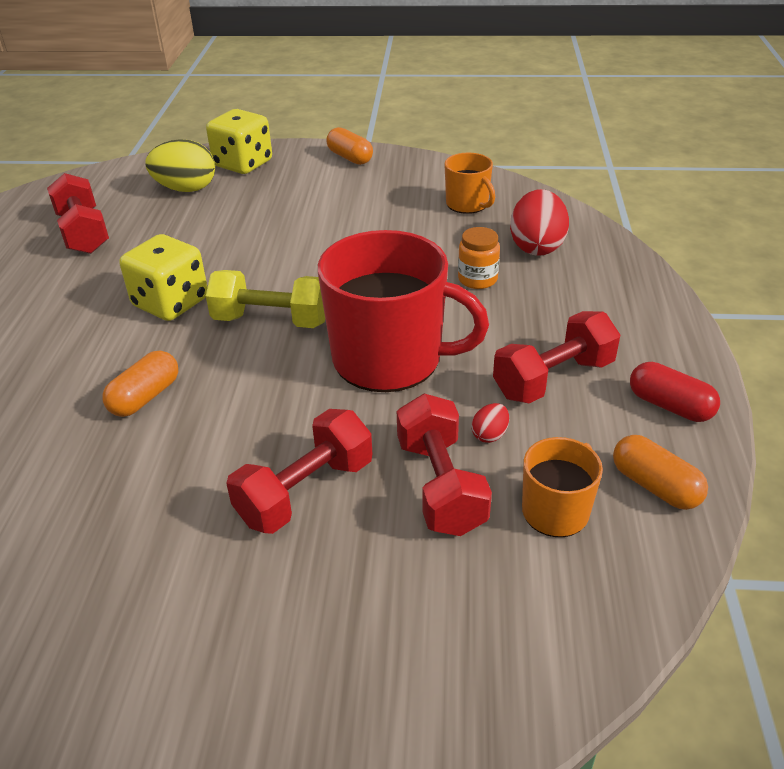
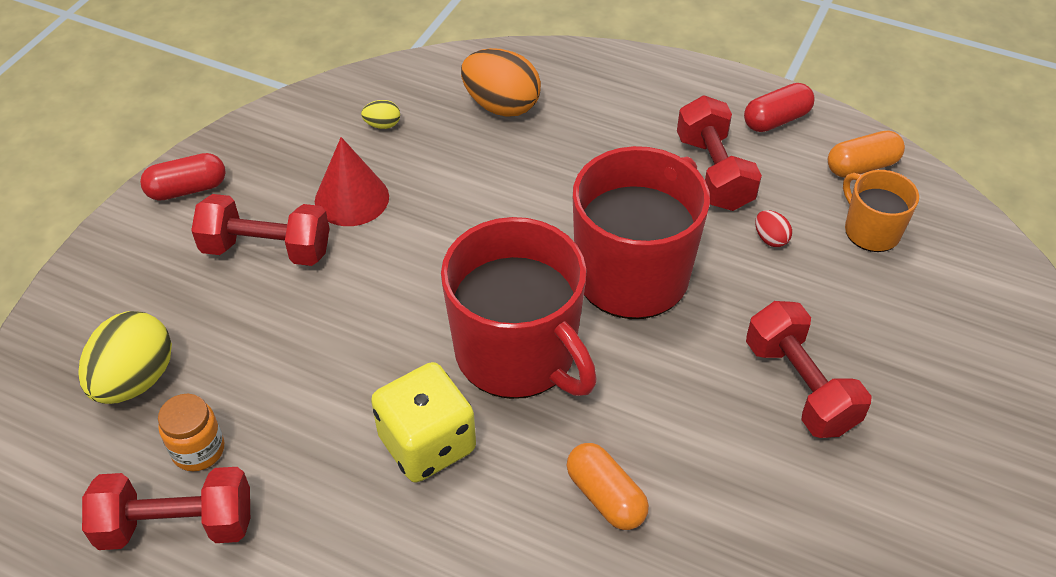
camera: 70 degrees left, 10 degrees up
yellow dice [206,109,272,174] -> none
yellow dumbbell [206,270,325,328] -> red mug [441,217,597,399]
orange capsule [326,127,373,165] -> red capsule [140,153,226,201]
red dumbbell [397,394,492,536] -> red dumbbell moved to [191,194,330,266]
orange mug [444,153,495,214] -> yellow egg [361,100,400,129]
orange jar [458,227,500,289] -> orange jar moved to [158,394,224,471]
red egg [510,189,569,256] -> orange egg [461,48,541,117]
none -> red cone [315,137,389,226]

